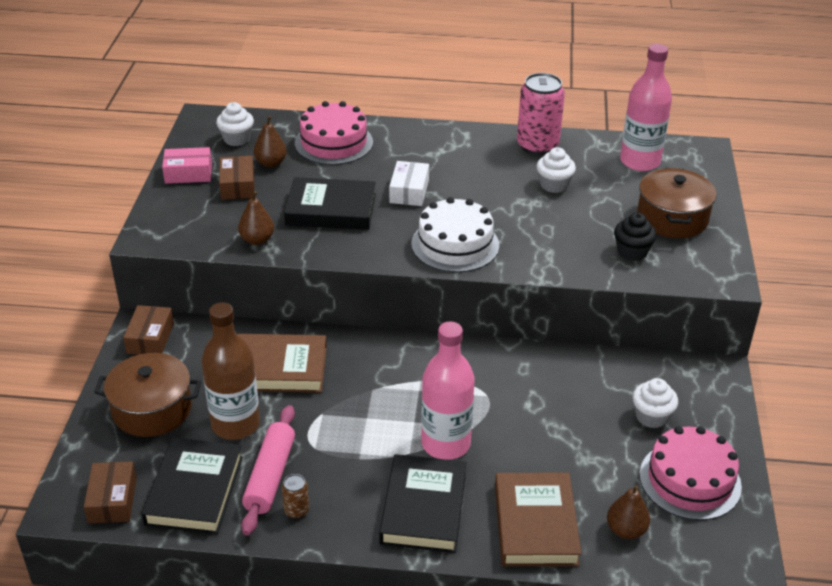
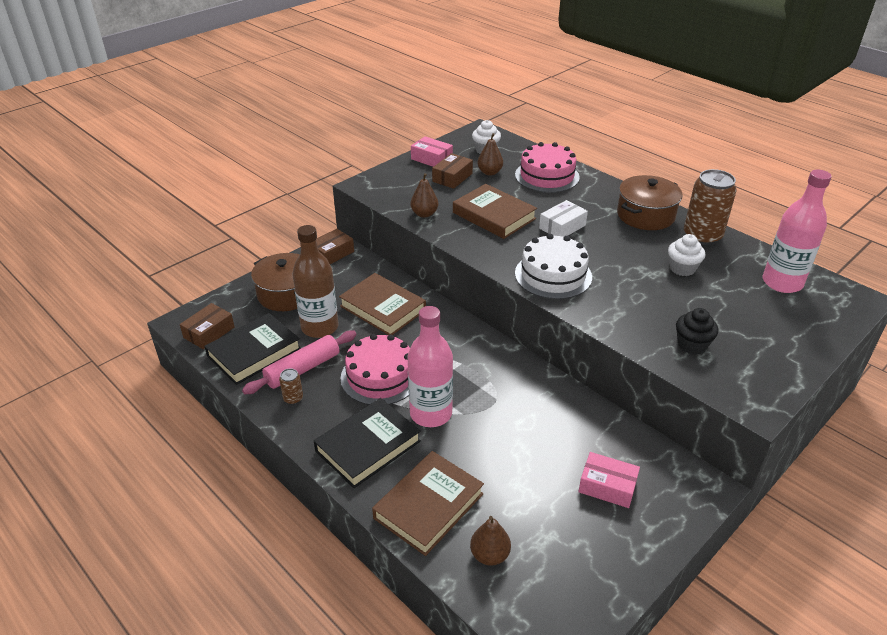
camera: 40 degrees right, 0 degrees up
black book [284,177,376,230] -> brown book [453,184,537,239]
pink can [517,73,565,155] -> brown can [684,169,737,245]
white cupcake [633,378,678,428] -> pink box [578,452,640,508]
brown pot [637,168,716,238] -> brown pot moved to [617,175,683,230]
pink cake [640,426,742,520] -> pink cake moved to [340,334,410,405]

